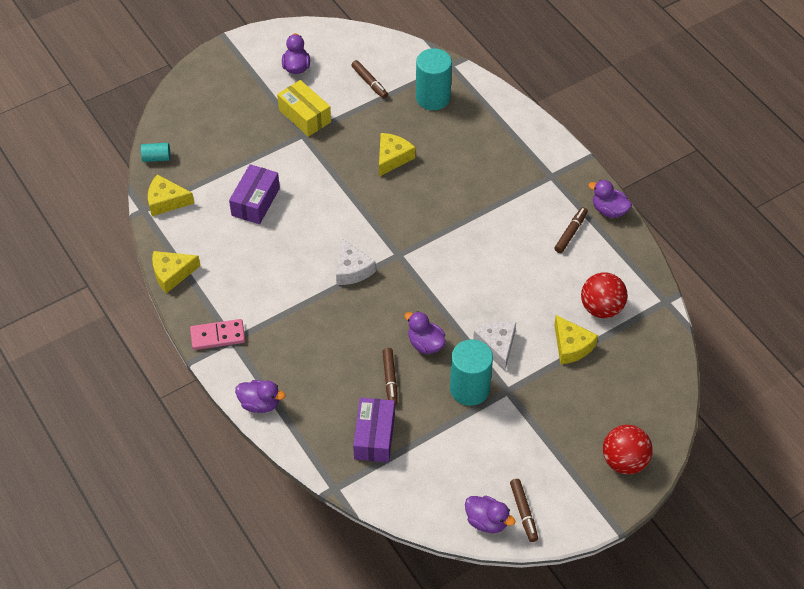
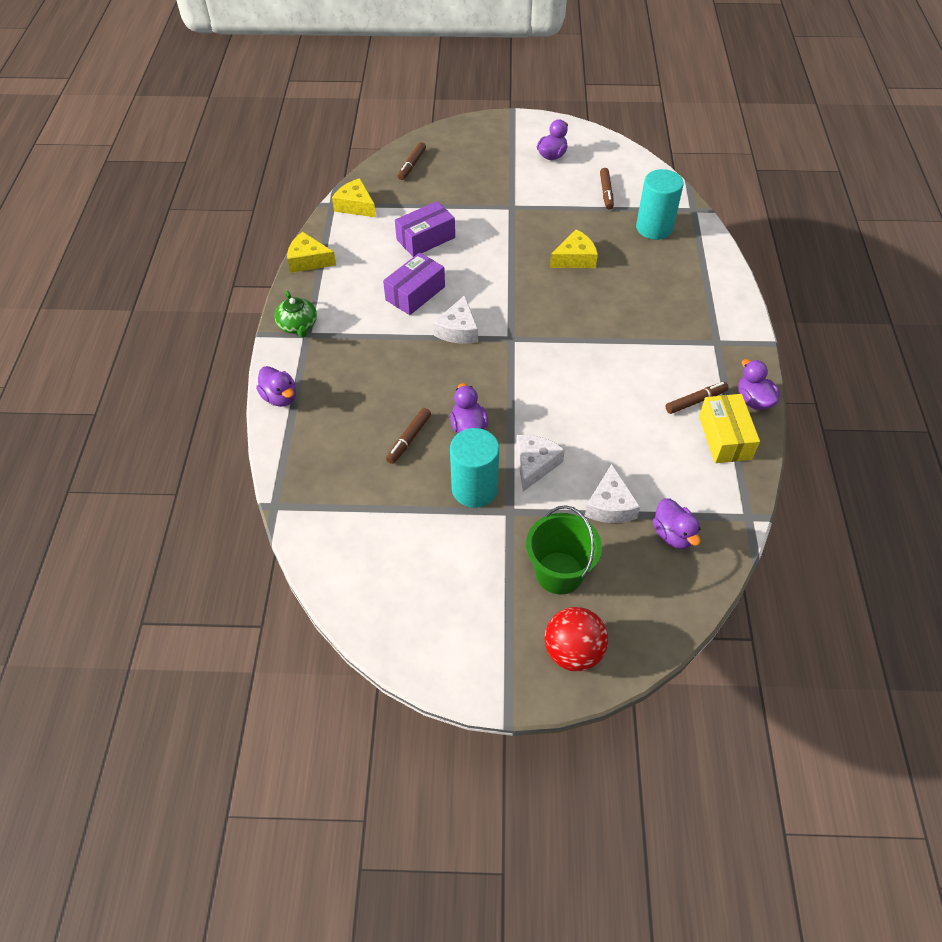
camera: 35 degrees right, 0 degrees up
turquoise cylinder [141,143,171,162] -> none
pink domino [190,319,245,350] -> green teapot [275,291,317,338]
yellow box [277,80,331,137] -> yellow box moved to [699,394,760,463]
purple box [353,398,395,462] -> purple box moved to [383,253,445,315]
purple duck [465,496,515,533] -> purple duck moved to [653,498,701,549]
brown marker [510,479,538,542] -> brown marker moved to [398,142,426,180]
yellow cheese [554,315,598,364] -> white cheese [585,464,640,523]
red ball [581,273,628,318] -> none
none -> green bucket [526,505,602,594]

